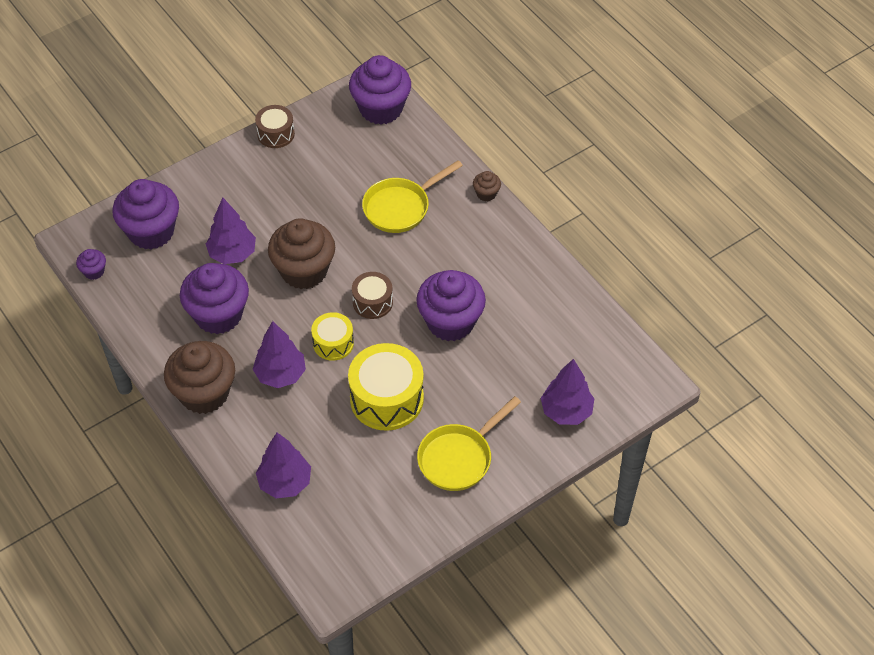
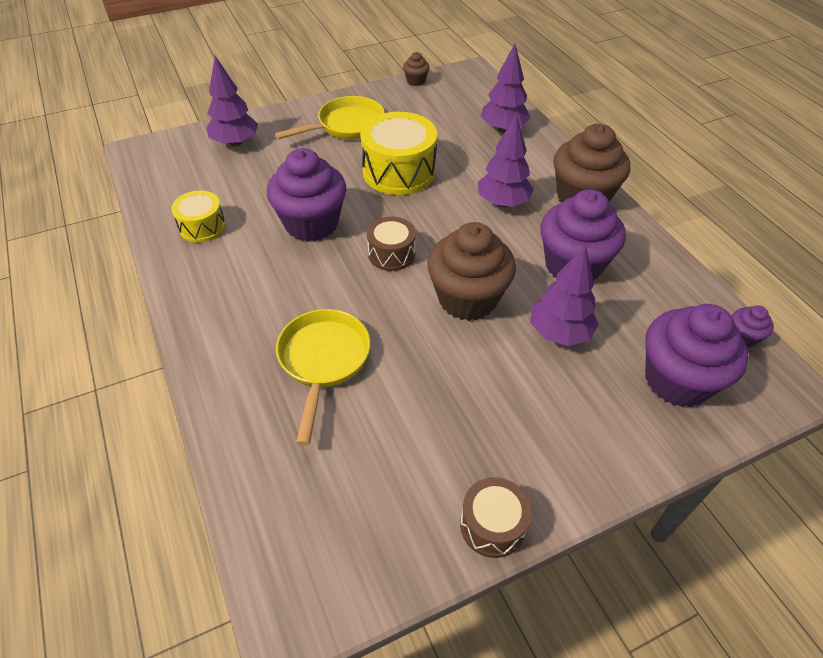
camera: 170 degrees left, 5 degrees down
yellow drum [311,312,354,361] -> yellow drum moved to [171,190,226,243]
purple cupcake [349,55,411,125] -> none
yellow pan [362,160,463,233] -> yellow pan turned 60 degrees counterclockwise [276,309,370,446]
brown cupcake [473,171,501,201] -> brown cupcake moved to [403,52,430,86]

